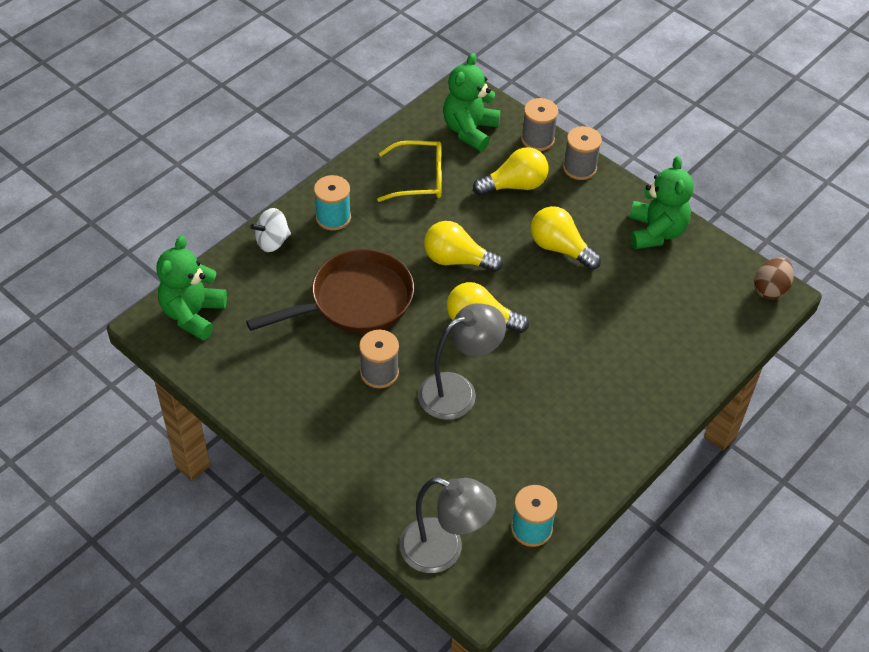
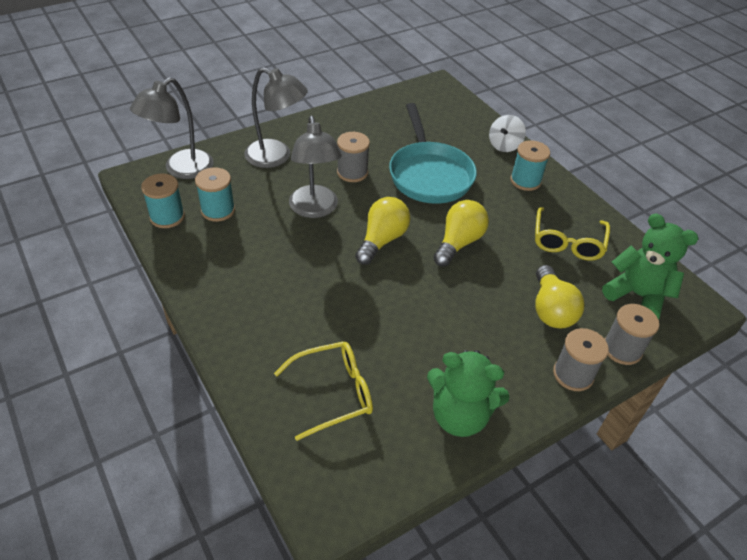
camera: 105 degrees right, 5 degrees down
green teddy bear [157,236,227,340] -> none
brown pan [246,249,414,333] -> turquoise pan [389,103,477,204]
white spinning top [250,208,291,252] -> white spinning top turned 135 degrees counterclockwise [489,115,526,152]
yellow light bulb [531,206,601,270] -> none
brown egg [754,258,794,300] -> none
none -> turquoise spool [195,167,235,222]
none -> grey lamp [244,67,308,168]
none -> yellow glasses [274,342,373,441]

